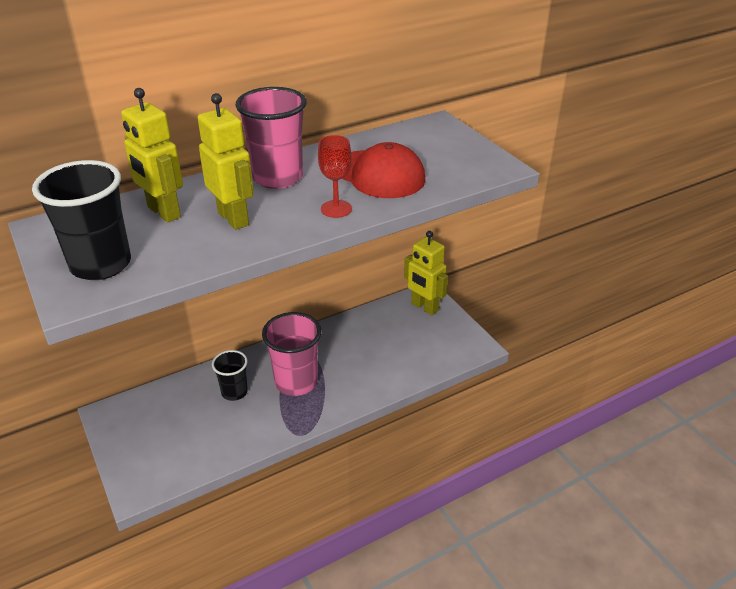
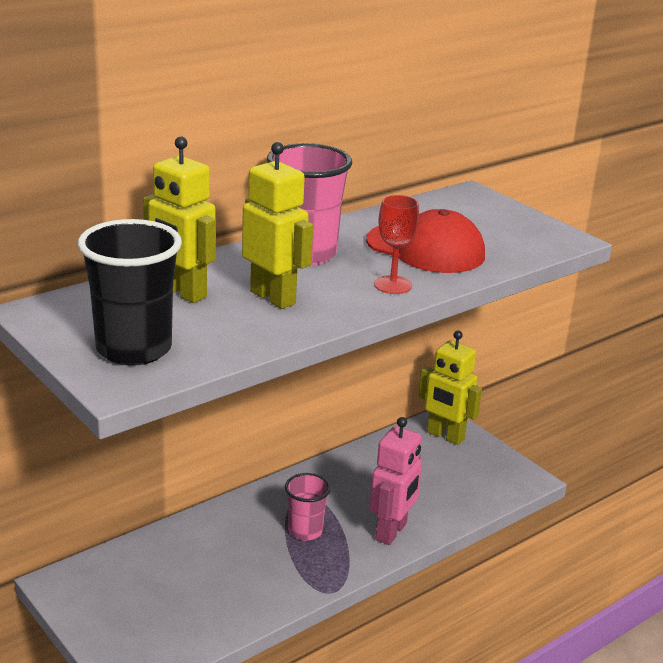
camera: 10 degrees left, 10 degrees down
black cup [212,350,248,401] -> none
pink cup [262,312,321,396] -> pink cup [285,473,331,541], size x0.60
none -> pink robot [370,417,422,545]

